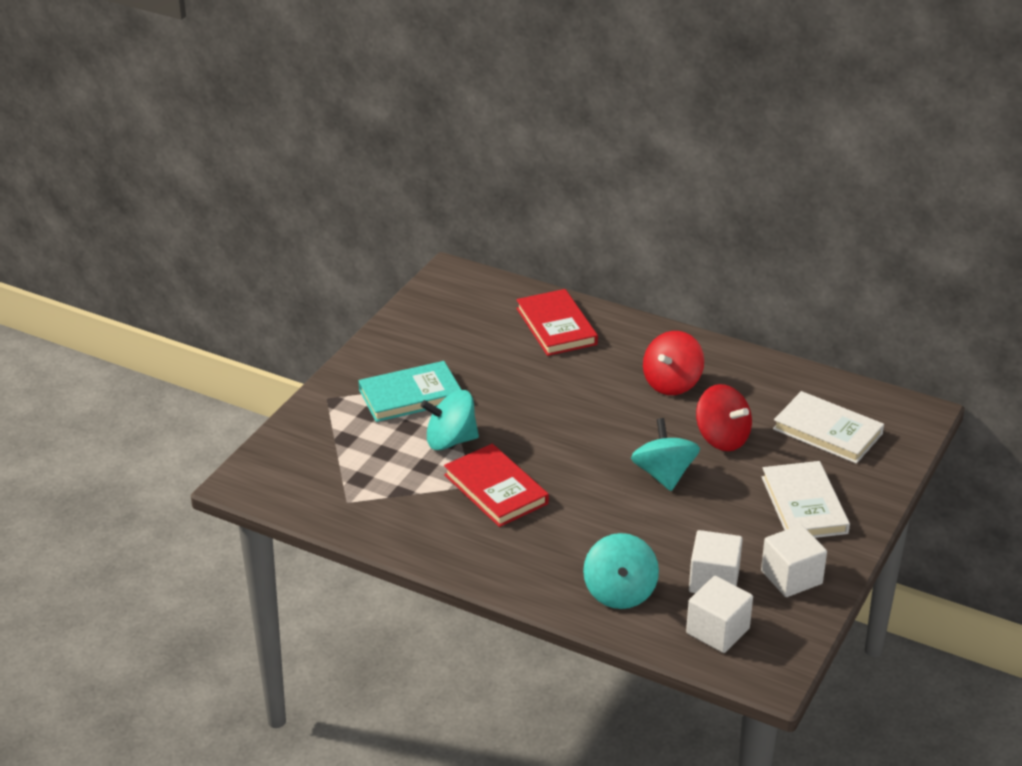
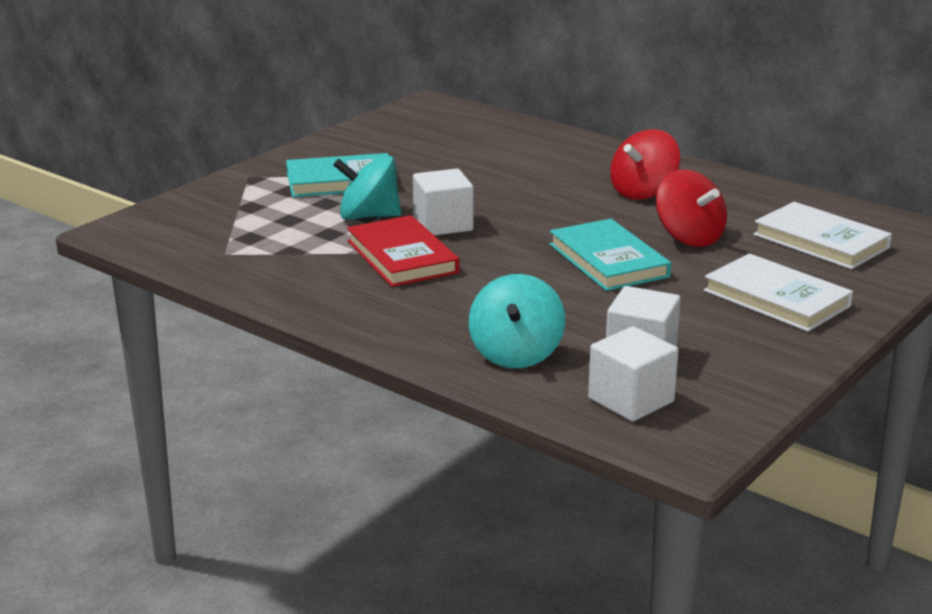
camera: 10 degrees right, 10 degrees down
red book [516,289,598,356] -> none
turquoise spinning top [631,418,700,491] -> turquoise book [549,219,671,291]
white cube [761,525,827,597] -> white cube moved to [413,169,473,236]
white book [762,461,850,538] -> white book turned 45 degrees counterclockwise [704,253,853,332]

